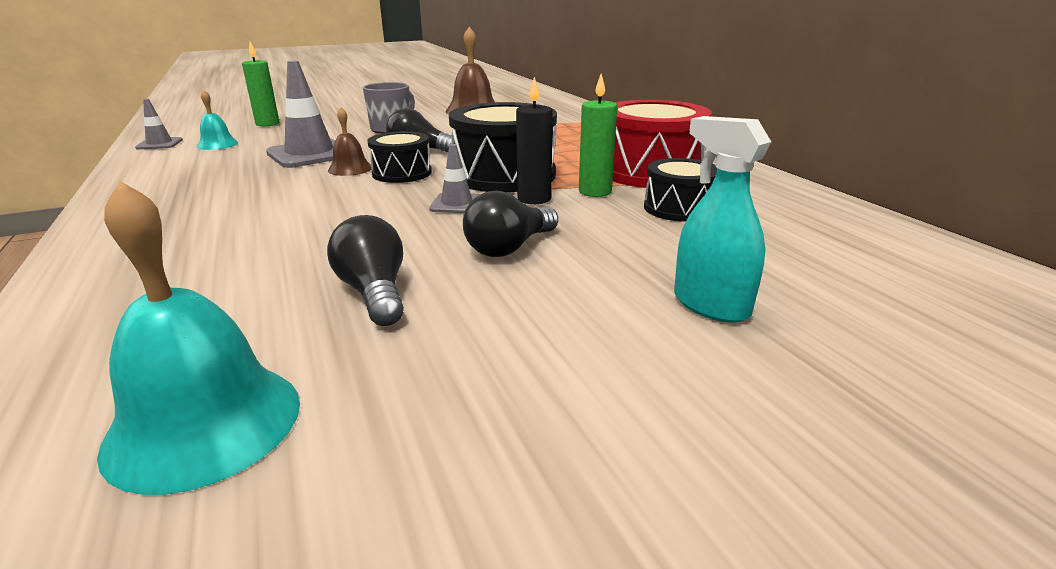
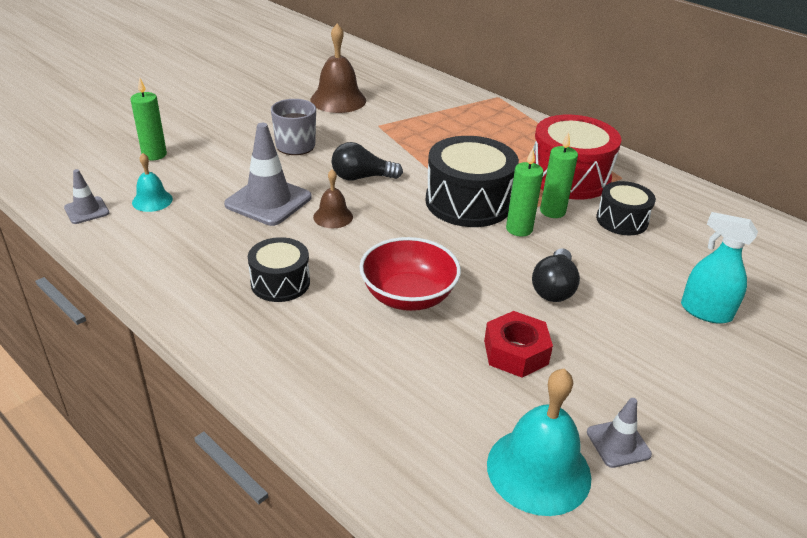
camera: 25 degrees left, 10 degrees up
black light bulb [327,215,404,326] -> red nut [484,311,553,378]
black drum [368,131,432,183] -> black drum moved to [248,237,310,302]
grey traffic cone [429,144,481,213] -> grey traffic cone moved to [587,398,652,468]
black candle [516,77,553,204] -> green candle [506,148,543,237]
none -> red bowl [359,237,461,311]

